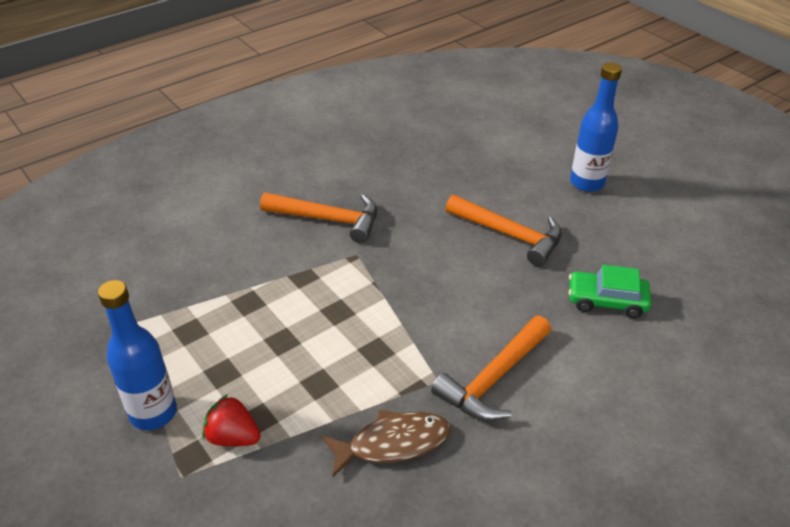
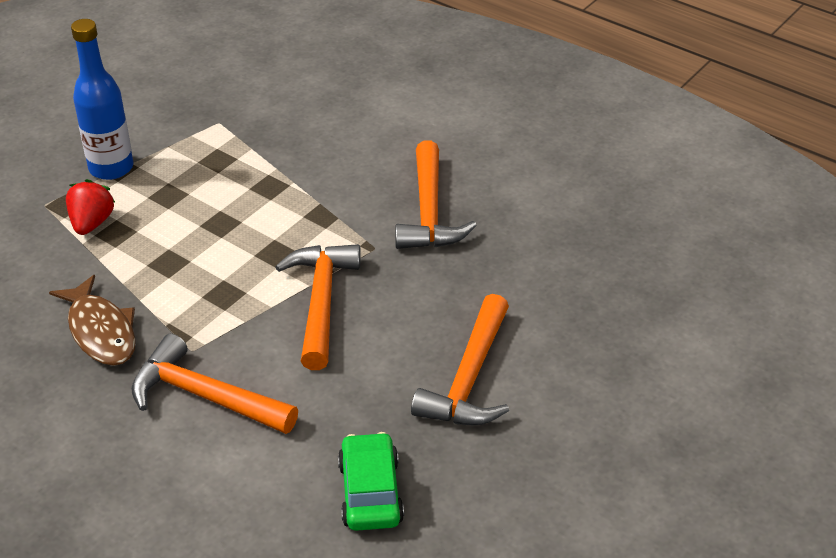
camera: 75 degrees right, 0 degrees up
blue bottle [570,62,622,192] -> none
none -> orange hammer [275,244,361,370]

